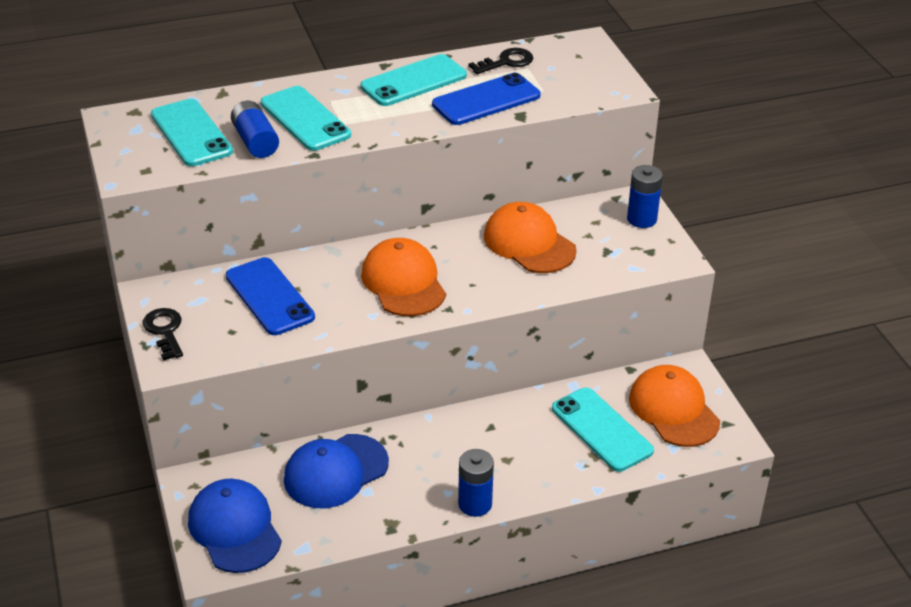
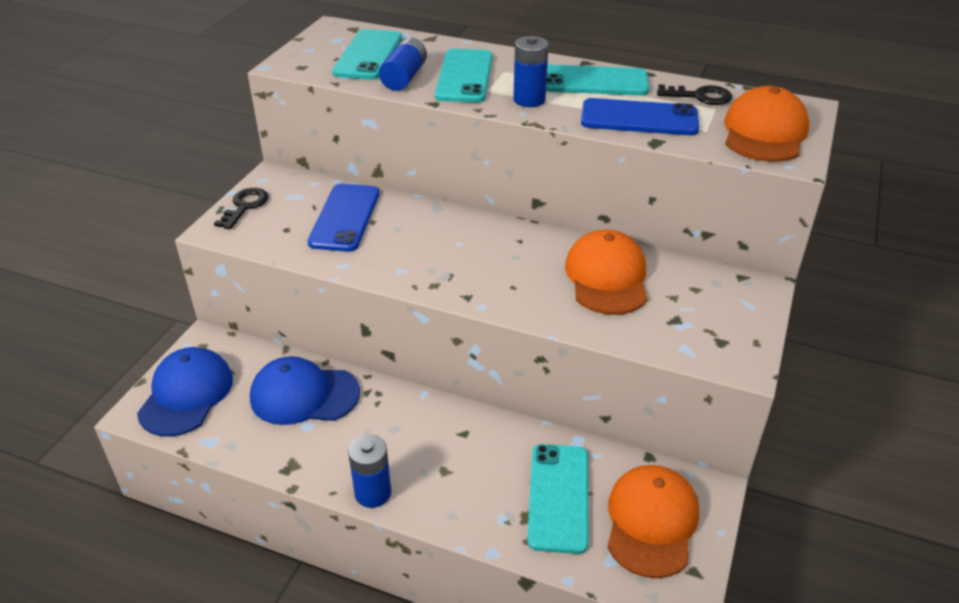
camera: 40 degrees right, 0 degrees up
orange cap [361,238,446,316] -> orange cap moved to [724,86,809,162]
blue battery [627,165,663,228] -> blue battery moved to [513,36,548,107]

